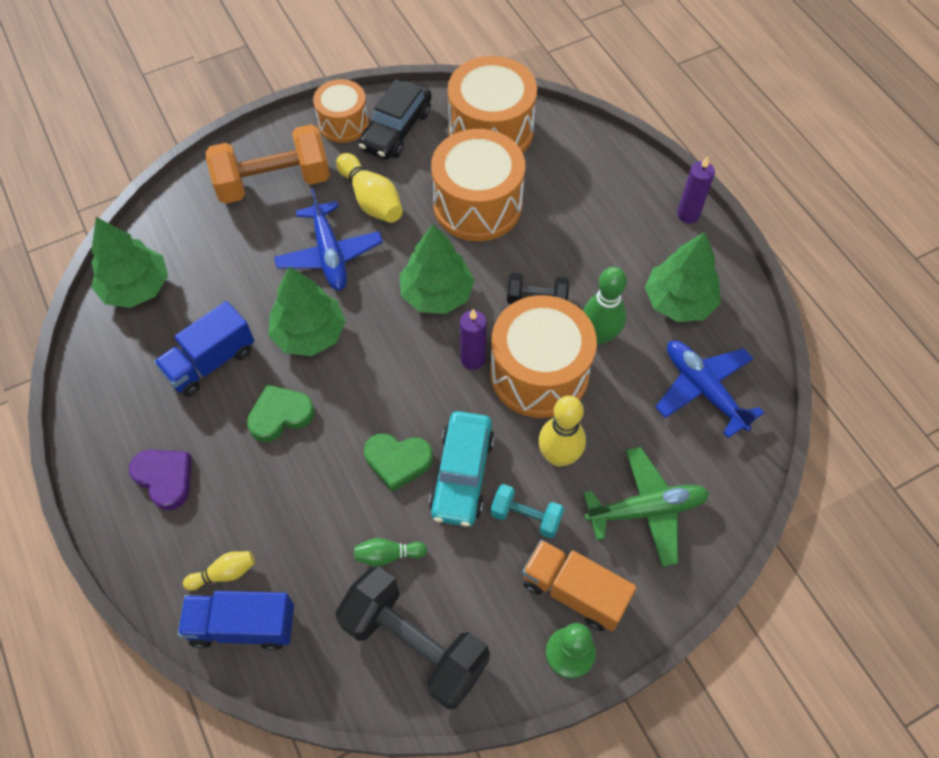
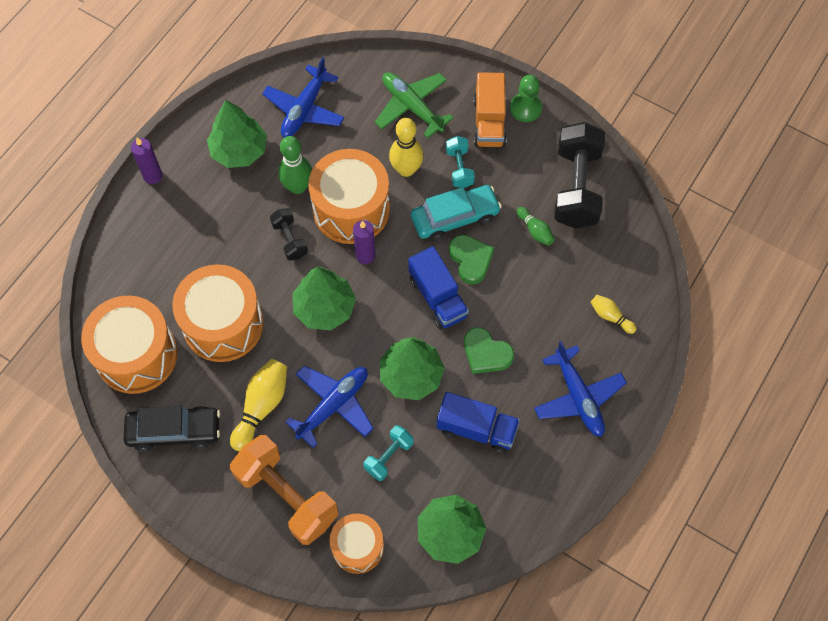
camera: 120 degrees left, 5 degrees up
purple heart [129,450,192,510] -> blue plane [534,341,627,437]
blue truck [178,591,294,650] -> blue truck moved to [408,246,469,330]
orange drum [313,79,369,143] -> orange drum moved to [329,513,384,574]
none -> turquoise dumbbell [364,425,414,481]

